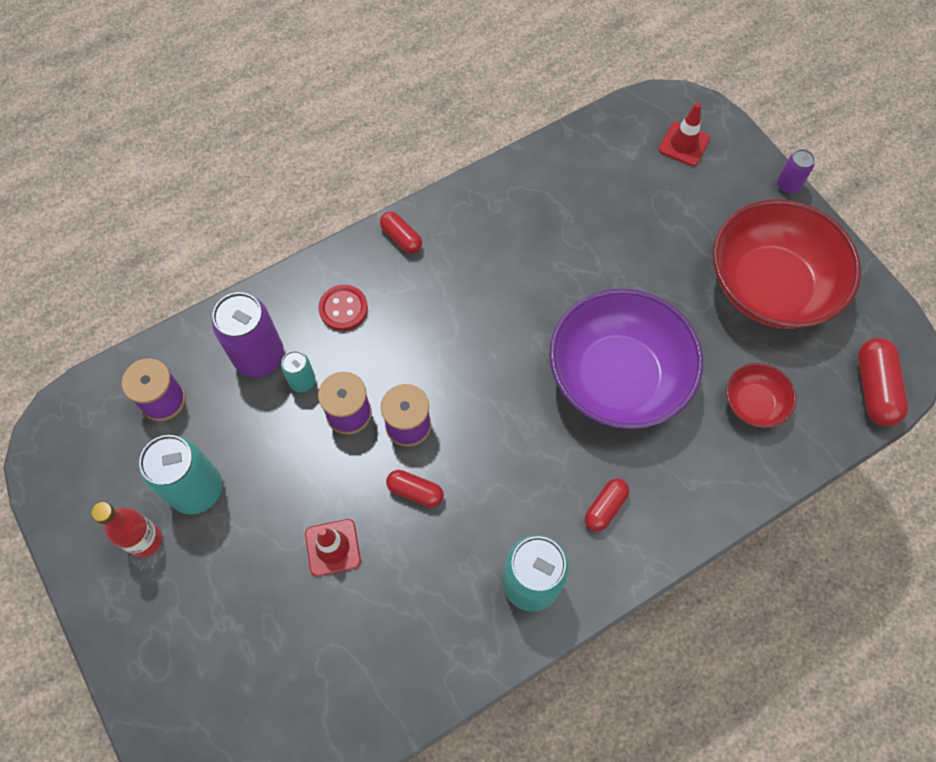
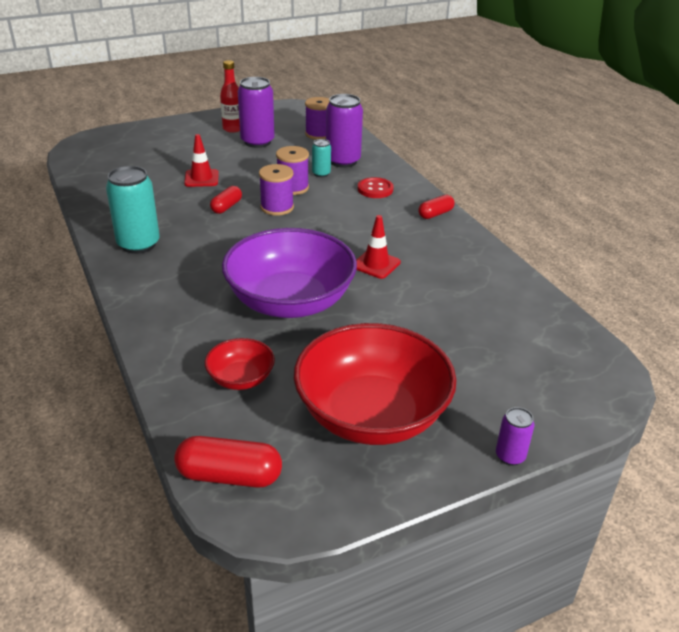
camera: 95 degrees right, 30 degrees down
turquoise can [139,435,222,515] -> purple can [238,77,275,148]
red capsule [585,478,629,532] -> none
red traffic cone [659,103,710,166] -> red traffic cone moved to [356,215,401,279]

